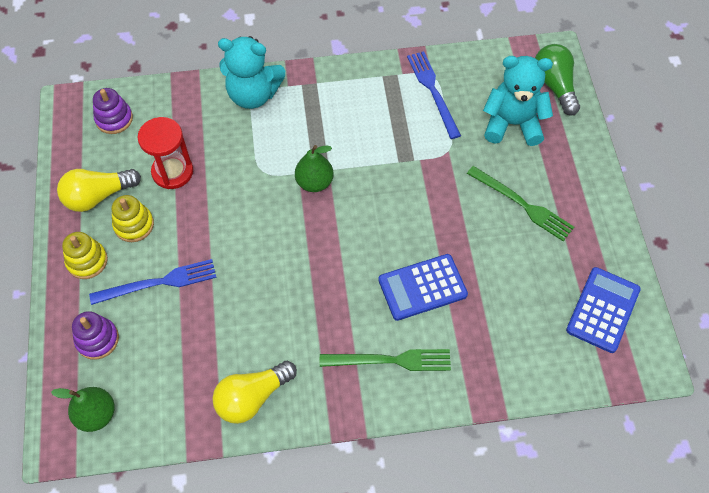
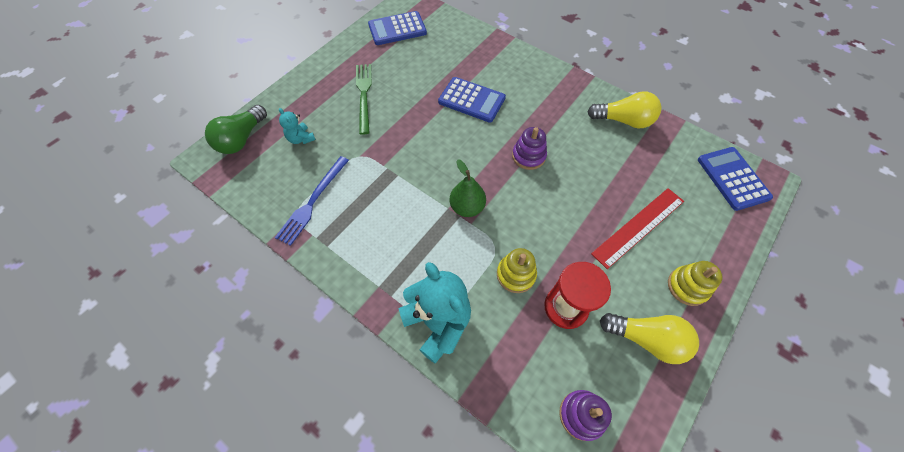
camera: 135 degrees left, 0 degrees up
green pear [51,387,115,432] -> blue calculator [698,147,773,211]
purple stacking toy [72,311,119,360] -> purple stacking toy moved to [512,127,547,170]
blue fork [89,259,217,305] -> red ruler [591,188,684,269]
yellow stacking toy [112,195,154,242] -> yellow stacking toy moved to [497,248,537,293]
green fork [320,349,451,371] -> none
turquoise teddy bear [483,56,553,146] -> turquoise teddy bear [279,108,316,144], size x0.50

